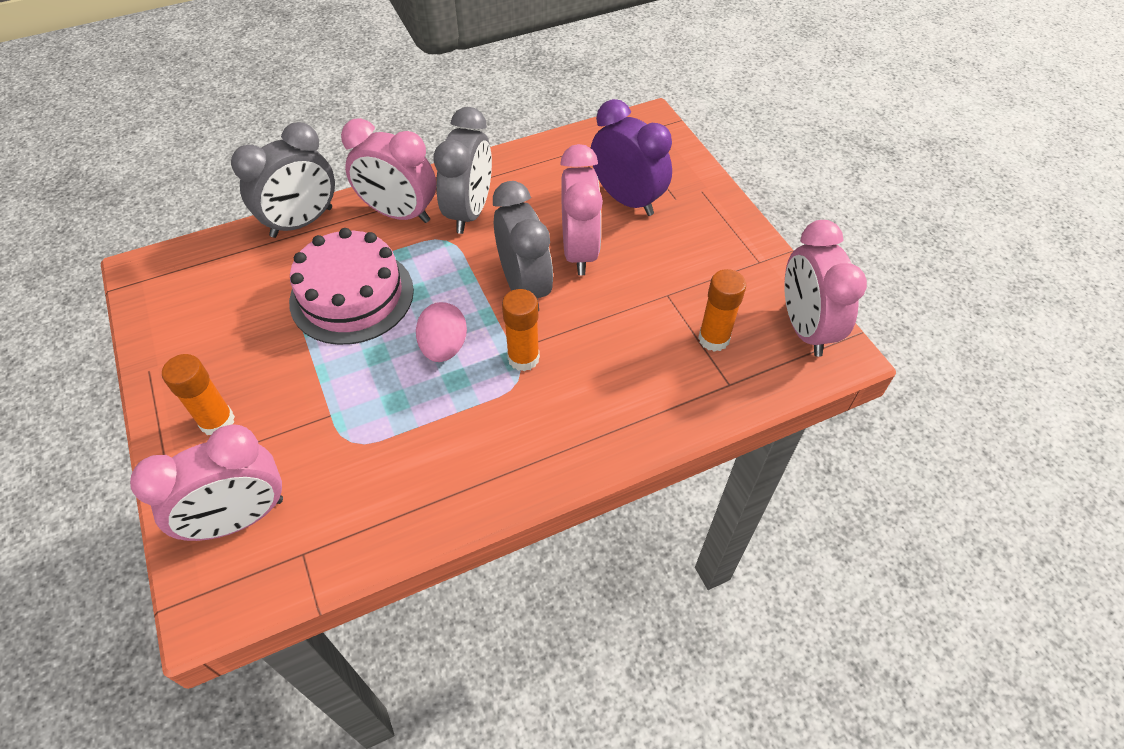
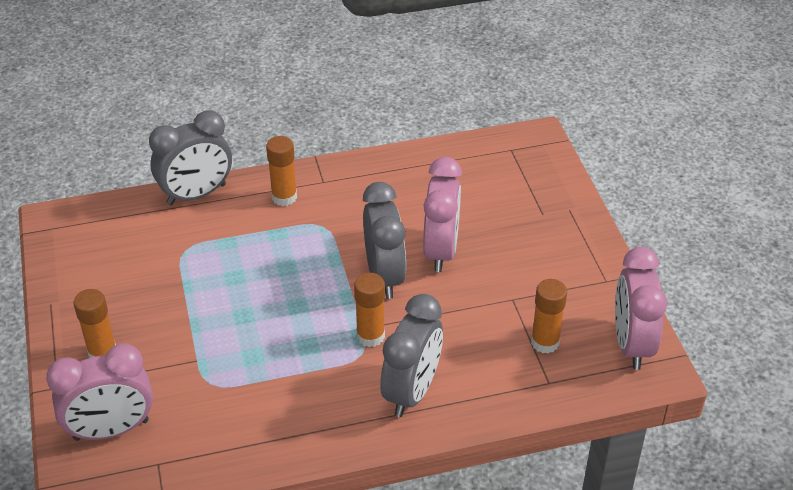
camera: 10 degrees right, 10 degrees down
pink cake [289,228,414,345] -> none
pink clock [341,118,436,223] -> orange glue stick [266,136,297,206]
pink egg [416,302,467,362] -> none
grey clock [433,107,492,234] -> grey clock moved to [380,294,443,417]
purple clock [591,99,672,216] -> none

